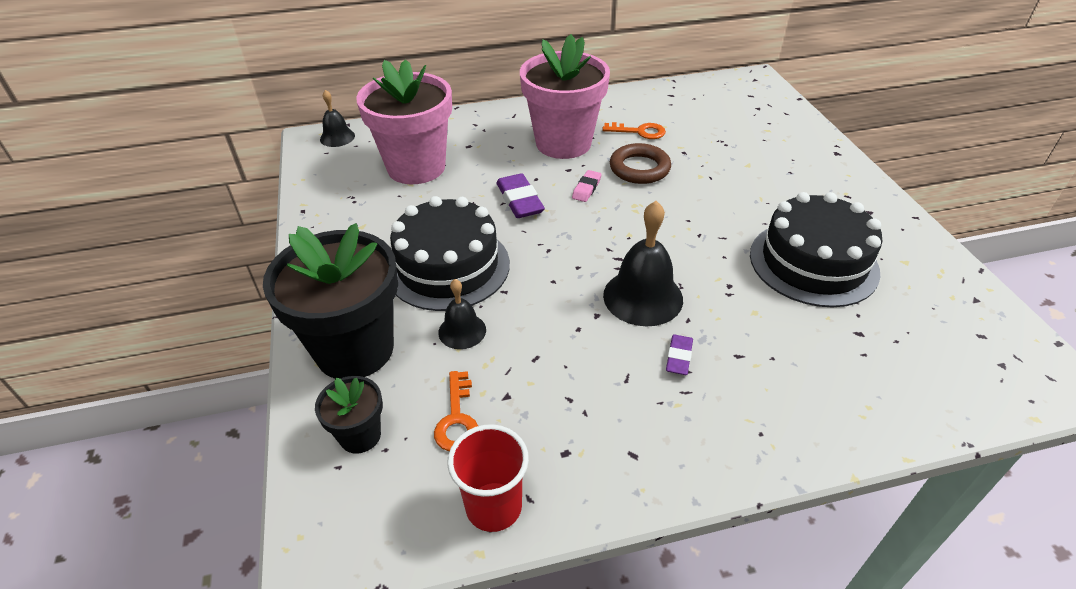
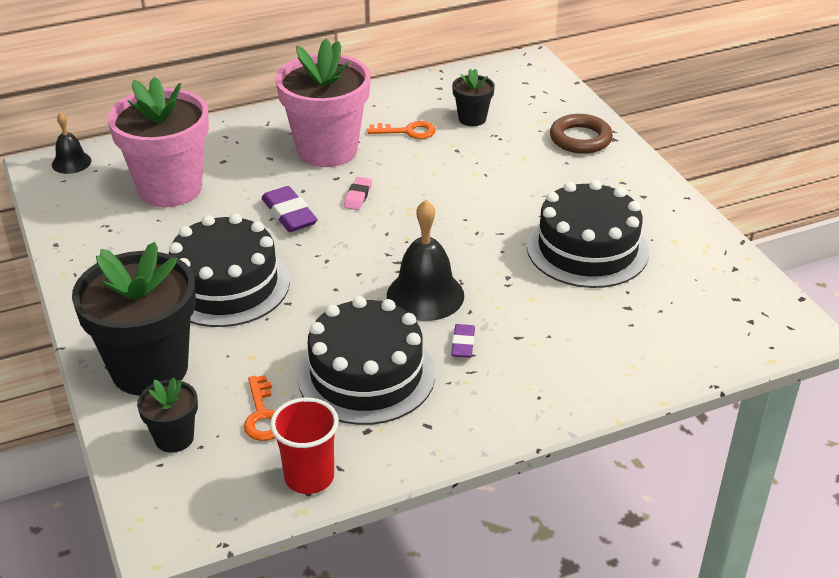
camera: 10 degrees left, 5 degrees down
black bell [438,279,486,349] -> none
brown ring [610,143,671,184] -> brown ring moved to [550,114,613,154]
none -> black cake [297,296,435,425]
none -> black flower pot [452,69,495,126]

